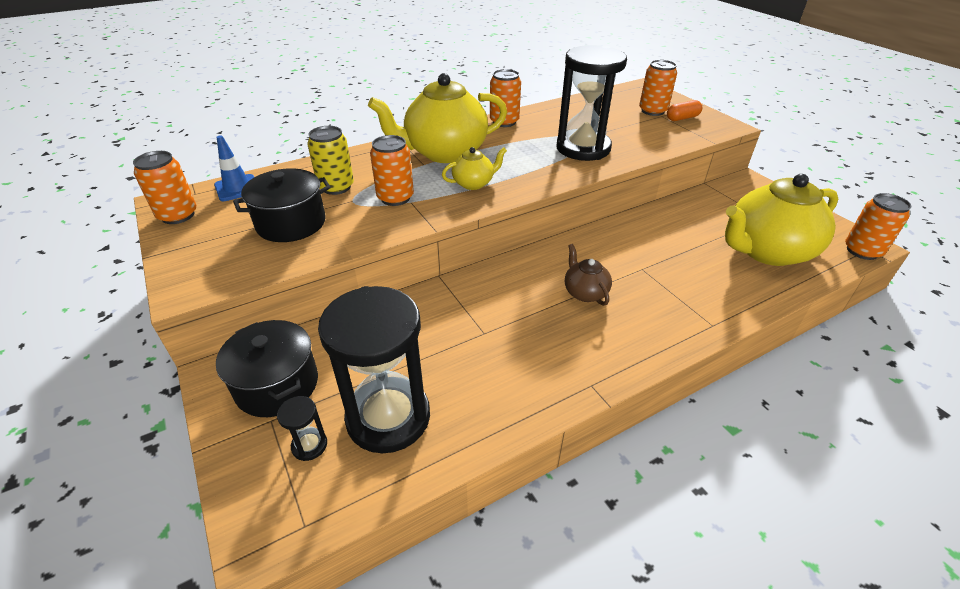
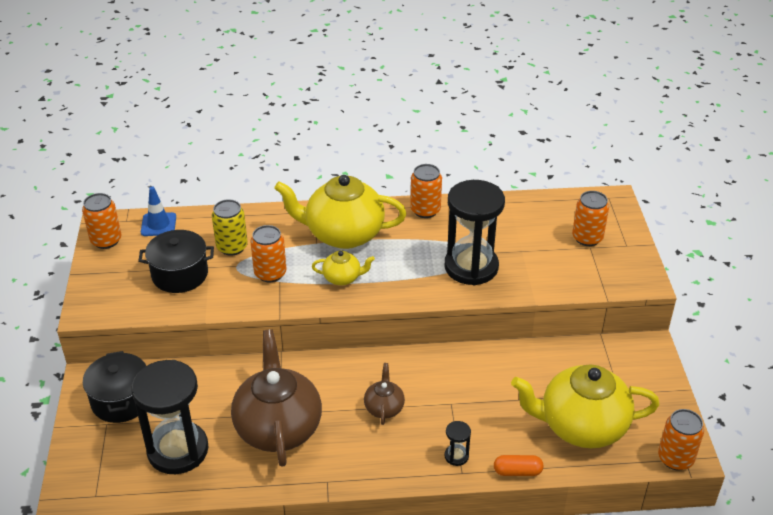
camera: 25 degrees right, 0 degrees up
black hourglass [277,396,327,461] -> black hourglass moved to [444,421,471,466]
orange capsule [667,100,702,121] -> orange capsule moved to [494,455,543,476]
none -> brown teapot [231,329,322,467]

